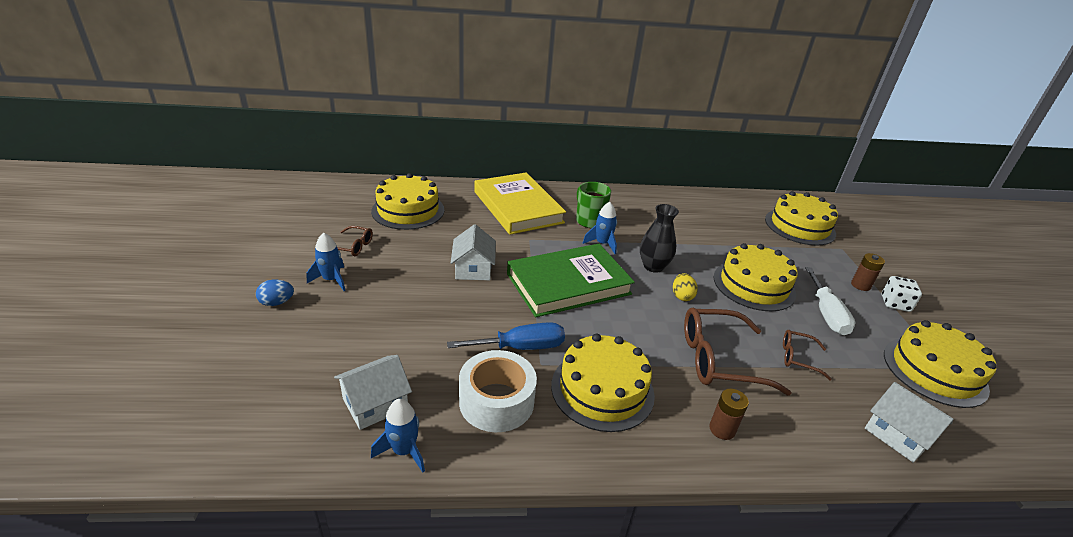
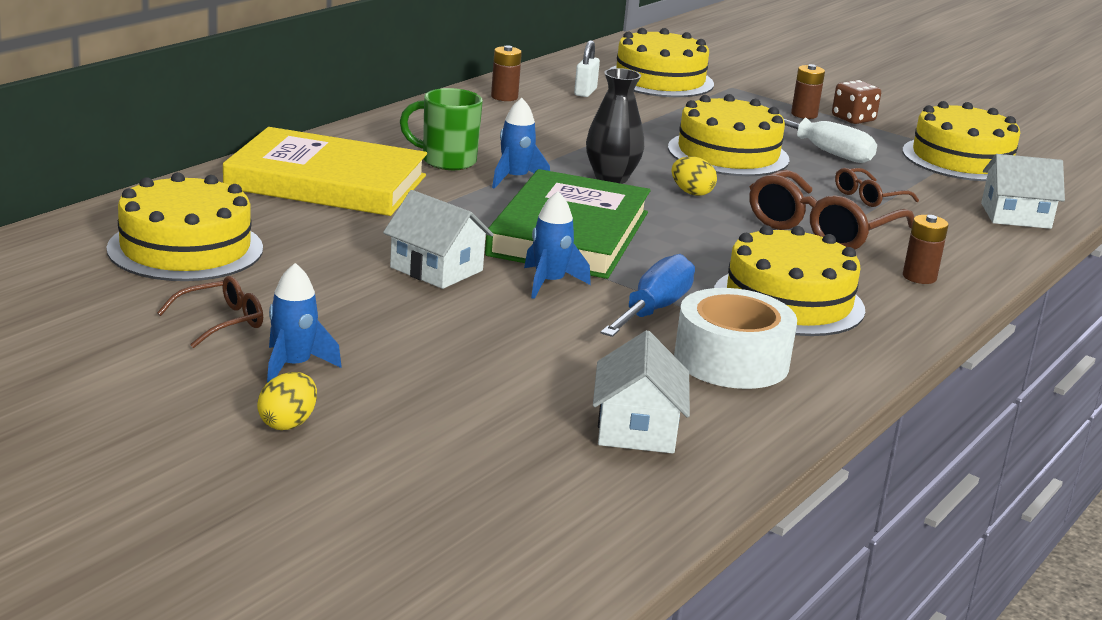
camera: 50 degrees left, 10 degrees down
blue egg [256,280,294,306] -> yellow egg [257,372,317,430]
blue rocket [371,399,425,472] -> blue rocket moved to [524,191,591,299]
white dice [881,276,922,312] -> brown dice [832,80,881,124]
none -> brown battery [491,45,522,101]
none -> white padlock [574,40,600,97]

